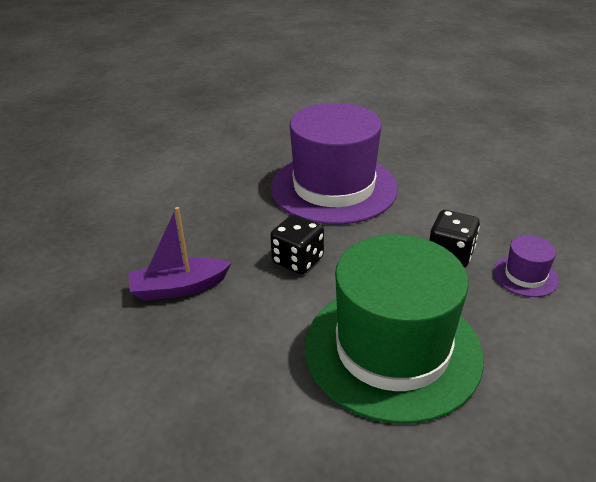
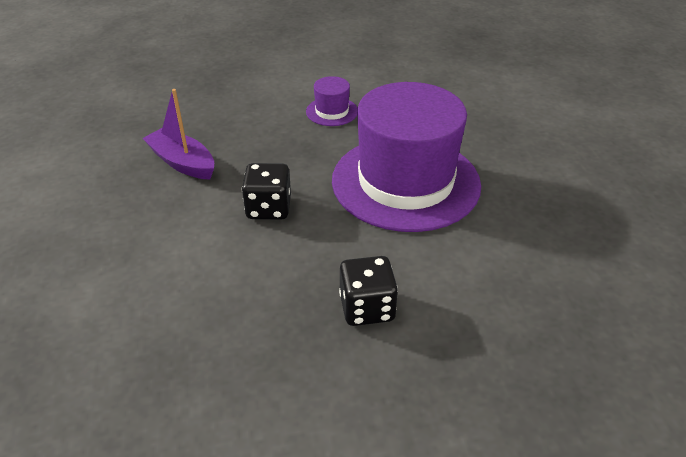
camera: 55 degrees right, 5 degrees up
green hat [305,234,484,424] -> none
purple hat [493,235,559,297] -> purple hat moved to [306,76,357,126]

